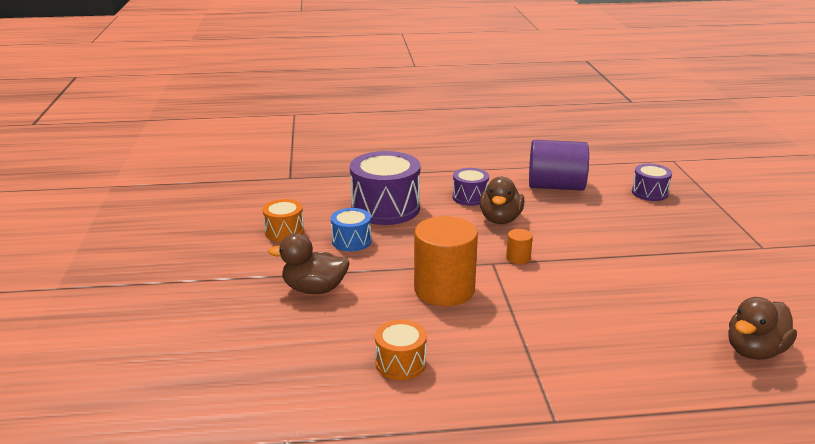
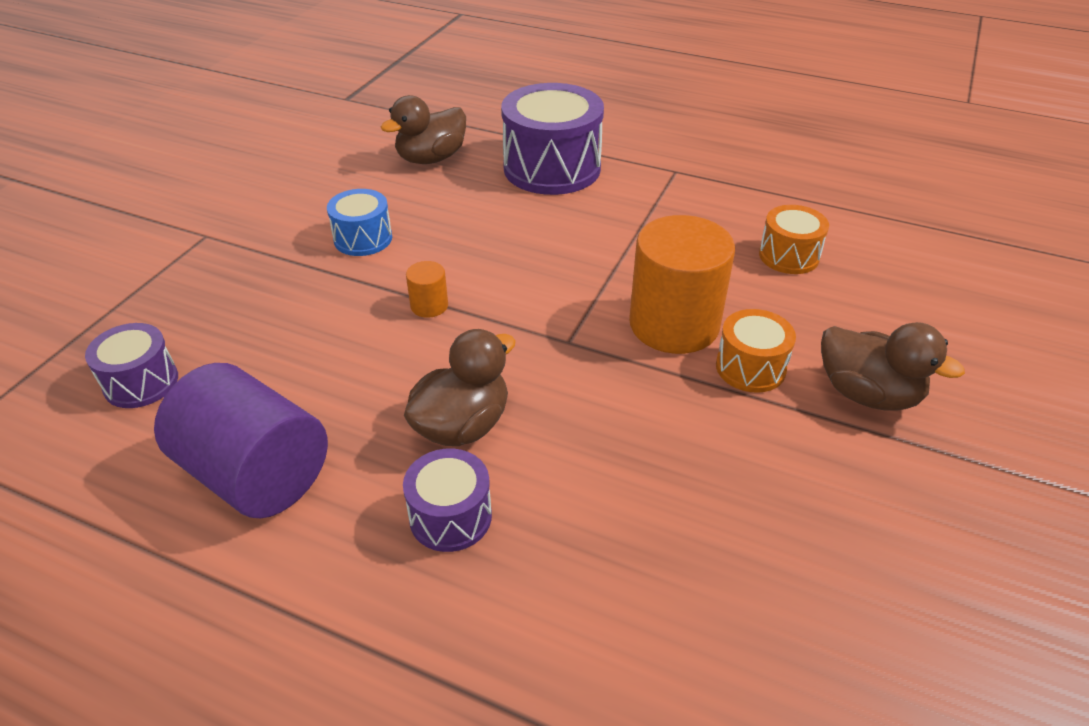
camera: 150 degrees left, 15 degrees up
orange drum [263,199,304,241] -> orange drum moved to [716,309,796,393]
blue drum [331,208,372,251] -> blue drum moved to [327,189,392,256]
purple drum [350,151,420,225] -> purple drum moved to [501,83,604,195]
orange cylinder [506,229,533,264] -> orange cylinder moved to [406,261,448,318]
brown duck [728,297,797,360] -> brown duck turned 150 degrees clockwise [381,95,466,164]

